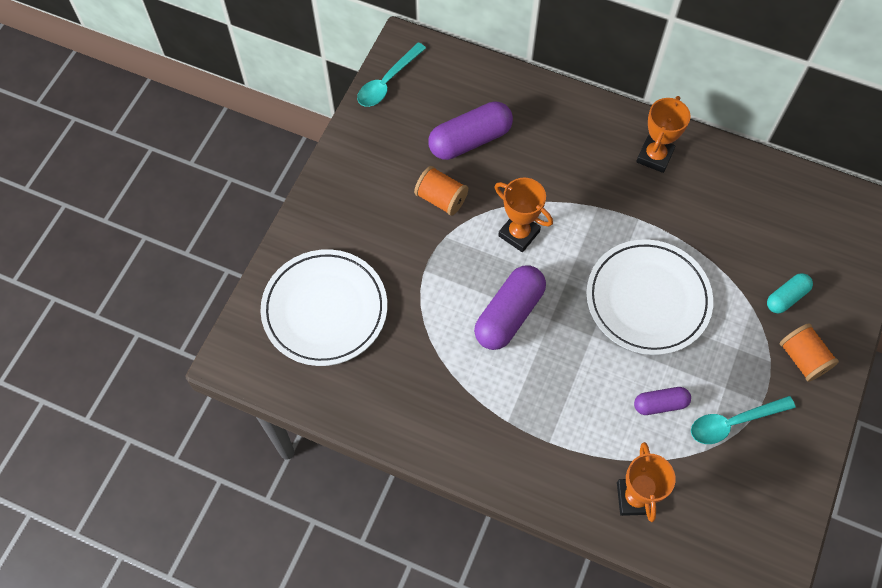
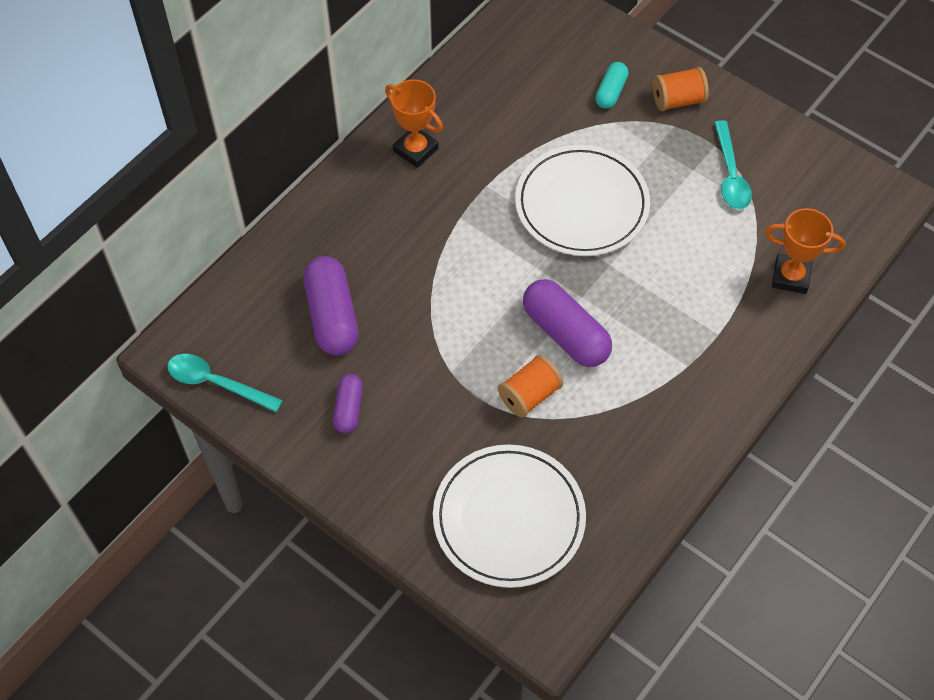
camera: 75 degrees left, 5 degrees down
turquoise spoon [357,42,426,107] -> turquoise spoon turned 150 degrees clockwise [167,354,283,412]
orange spool [414,166,468,216] -> orange spool moved to [498,355,563,418]
orange trophy [495,178,553,252] -> none
purple capsule [634,387,691,415] -> purple capsule moved to [333,374,363,433]
turquoise capsule [767,273,813,313] -> turquoise capsule turned 45 degrees clockwise [595,62,628,109]

